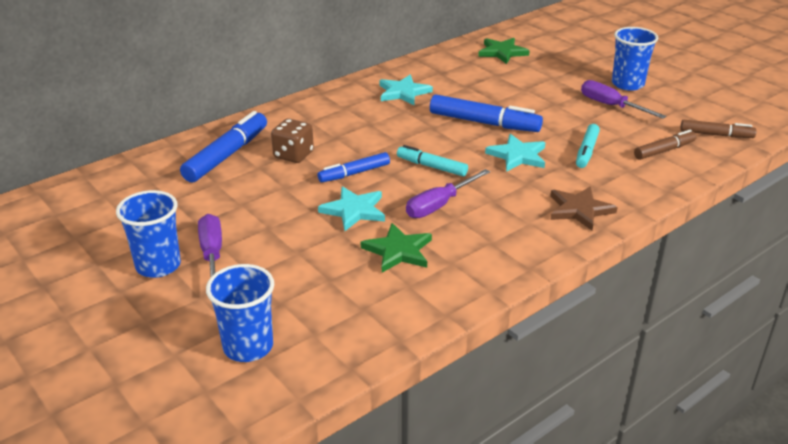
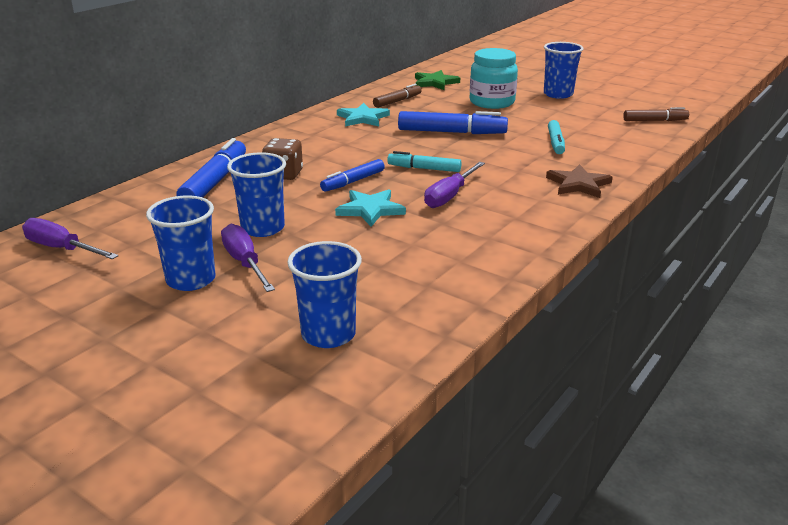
camera: 15 degrees left, 5 degrees down
green star [361,223,432,273] -> none
turquoise star [485,134,546,172] -> none
purple screwdriver [581,80,666,119] -> purple screwdriver moved to [22,218,118,259]
brown marker [634,130,697,160] -> brown marker moved to [373,84,422,108]
none -> blue cup [227,152,286,237]
none -> turquoise jar [470,48,518,109]

